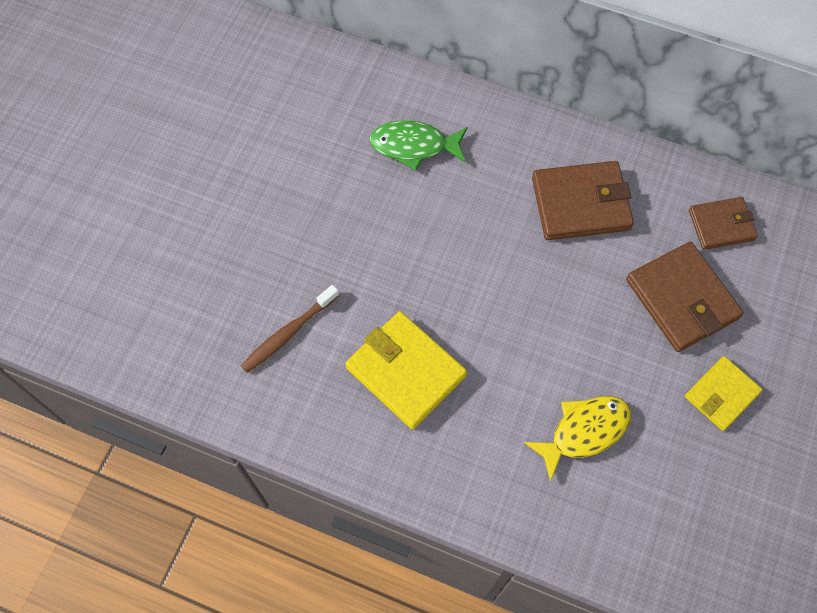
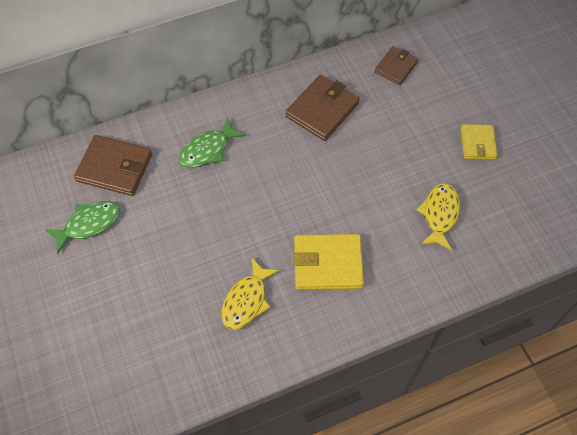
camera: 45 degrees left, 5 degrees down
brown toothbrush [241,285,339,373] -> yellow fish [221,257,280,330]
brown wallet [626,242,744,352] -> brown wallet moved to [74,135,152,196]
none -> green fish [45,201,120,254]

